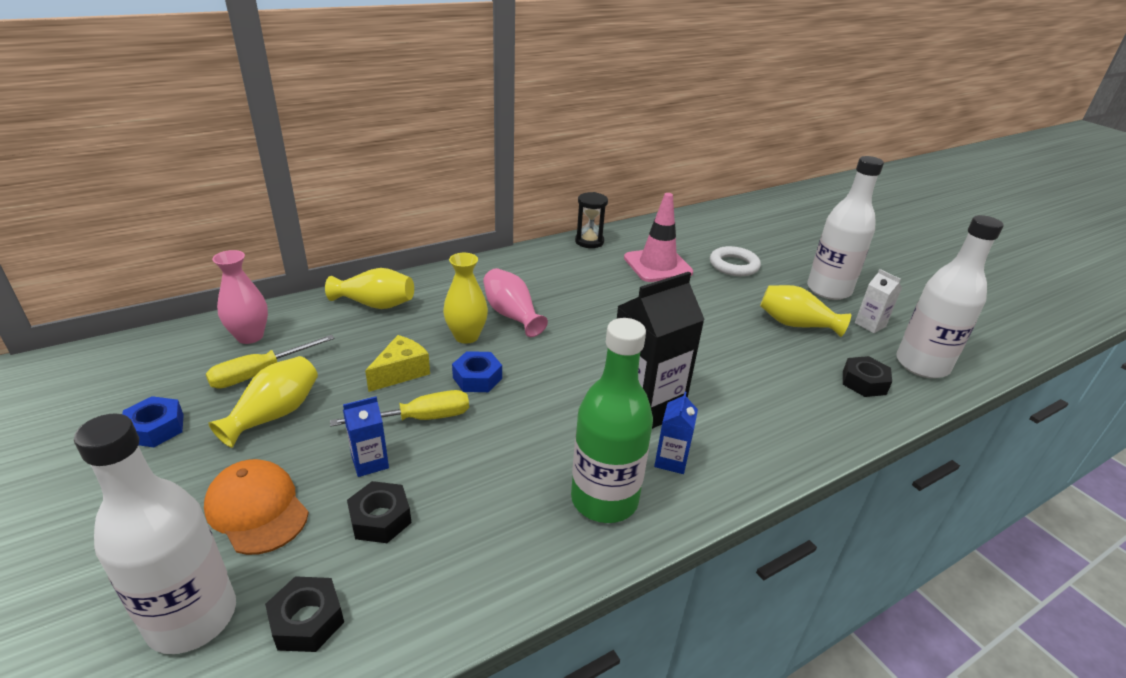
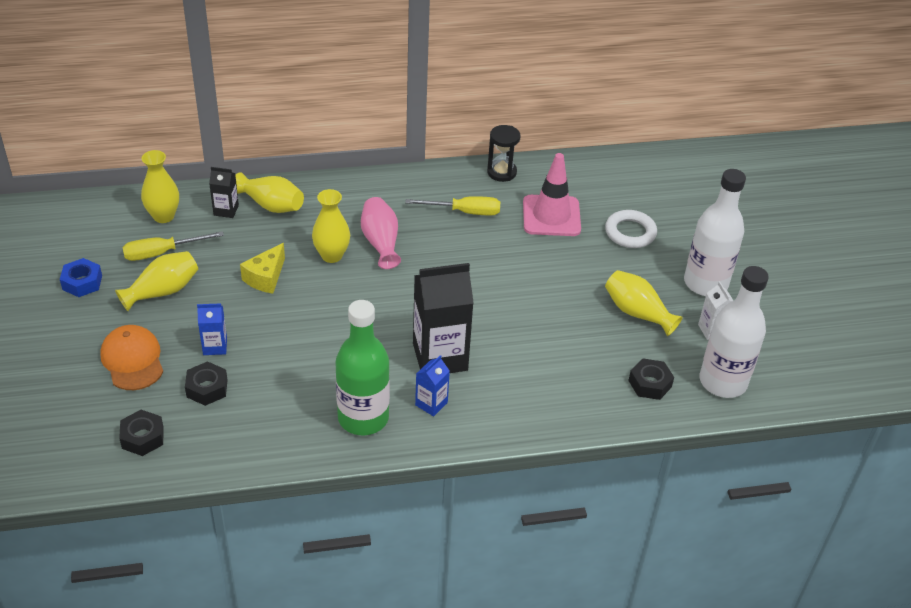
camera: 20 degrees right, 10 degrees up
white bottle [74,413,236,654] -> none
pink vase [212,250,268,344] -> yellow vase [141,150,179,223]
yellow screwdriver [330,390,469,427] -> yellow screwdriver moved to [405,196,500,216]
yellow cheese [365,335,430,392] -> yellow cheese turned 150 degrees clockwise [240,243,285,294]
blue nut [452,351,502,392] -> none
none -> black carton [209,167,239,218]

